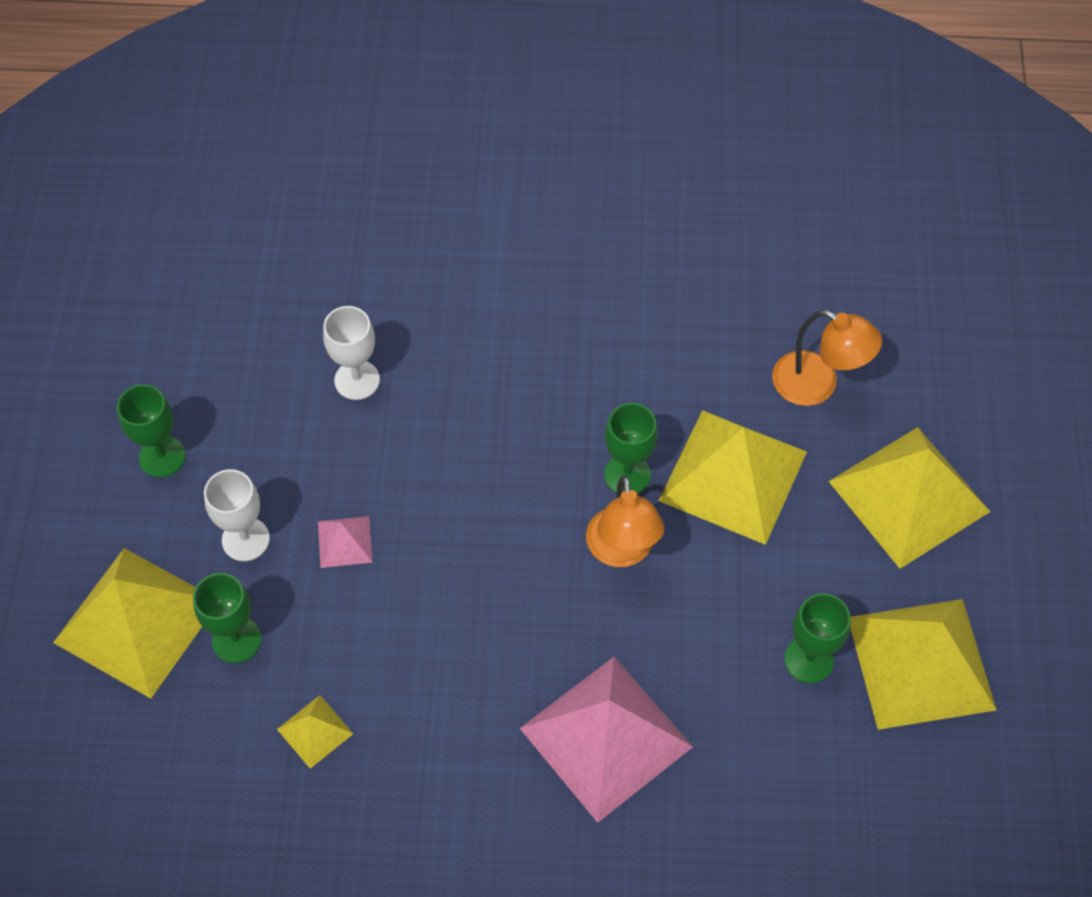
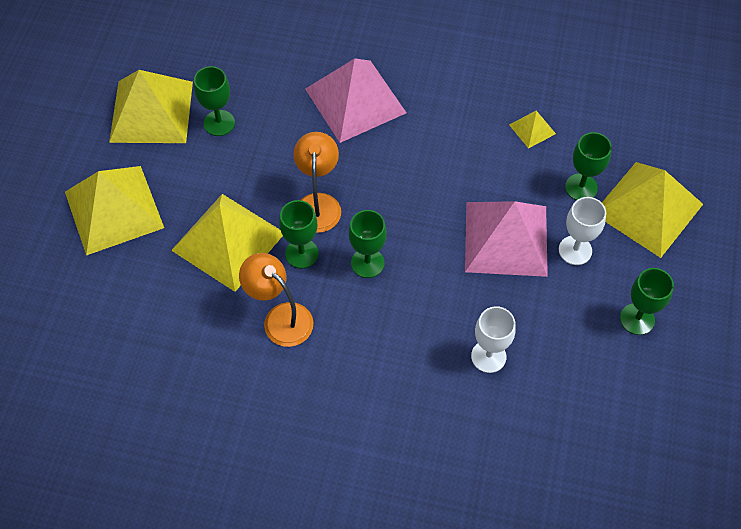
camera: 170 degrees left, 0 degrees up
pink pyramid [318,516,373,568] -> pink pyramid [465,201,548,277], size x2.25
orange lamp [772,310,882,406] -> orange lamp moved to [239,253,314,347]
none -> green goblet [349,210,387,278]

